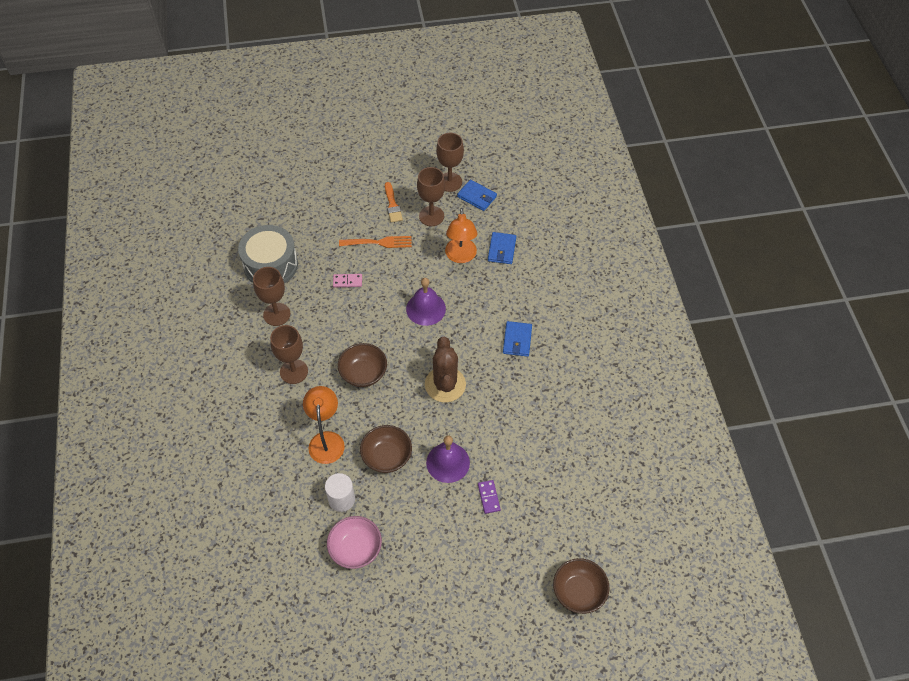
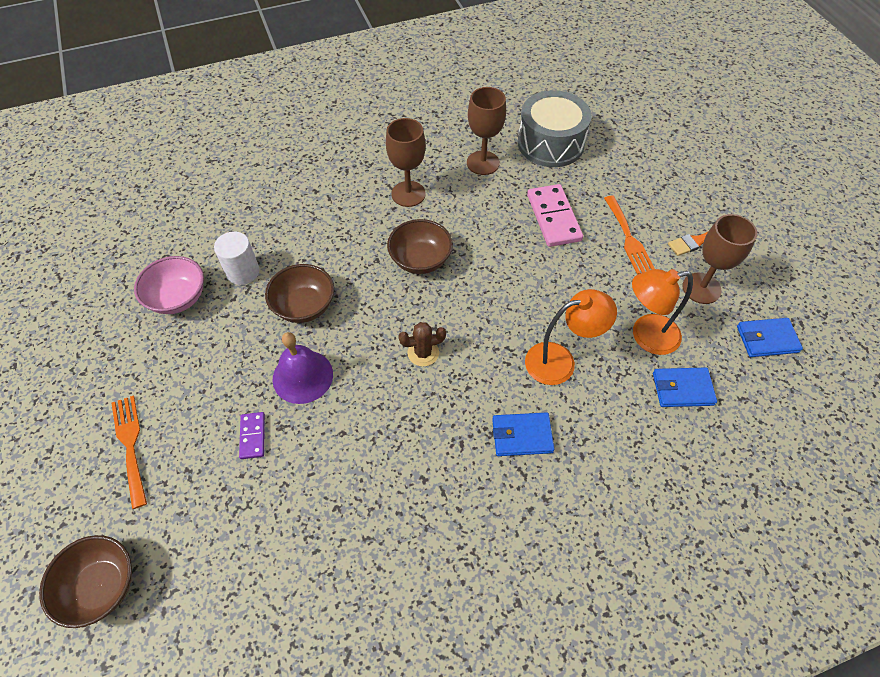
camera: 80 degrees right, 0 degrees up
orange lamp [303,386,345,464] -> orange lamp moved to [525,289,617,385]
pink domino [333,274,362,287] -> pink domino [527,184,583,247], size x1.89
purple bell [406,278,446,326] -> none
brown cactus [425,337,466,402] -> brown cactus [398,322,446,367], size x0.54
brown goblet [436,133,464,192] -> none
blue wallet [457,179,497,211] -> blue wallet turned 60 degrees clockwise [737,318,803,357]
purple domino [478,480,501,514] -> purple domino turned 75 degrees counterclockwise [239,412,265,459]
none -> orange fork [111,396,147,509]

